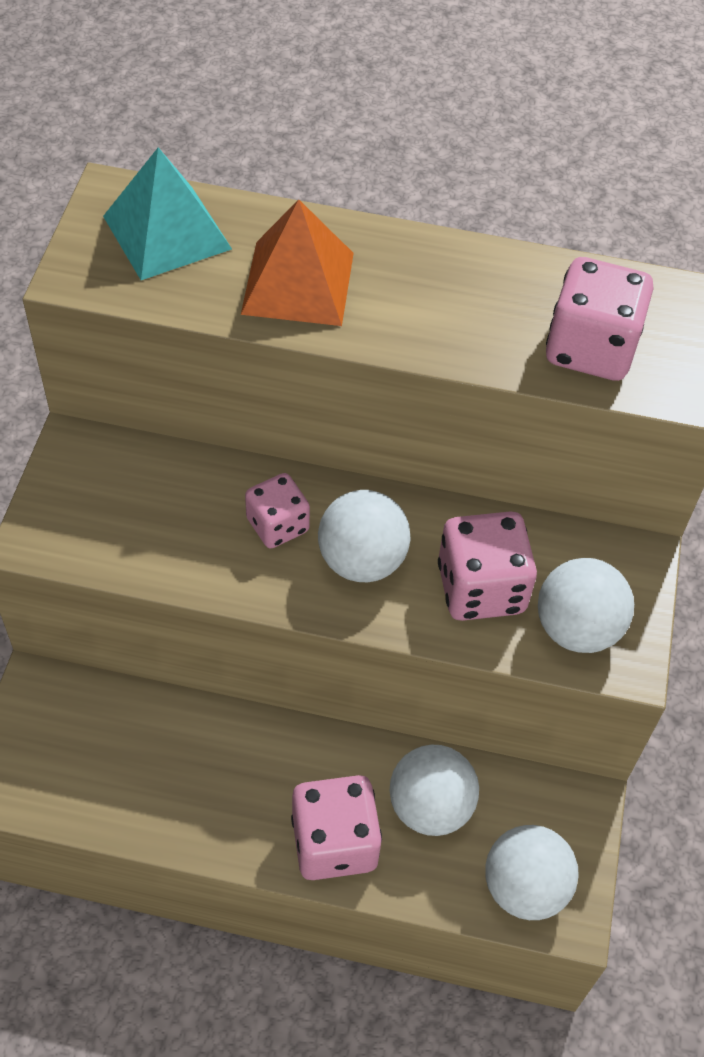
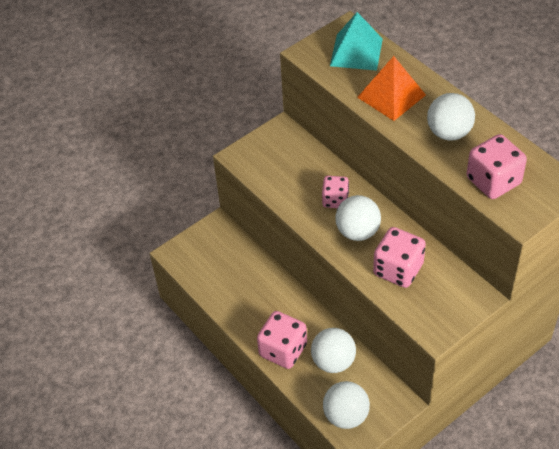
camera: 45 degrees right, 5 degrees down
white ball [538,558,634,653] -> white ball moved to [427,93,475,141]

